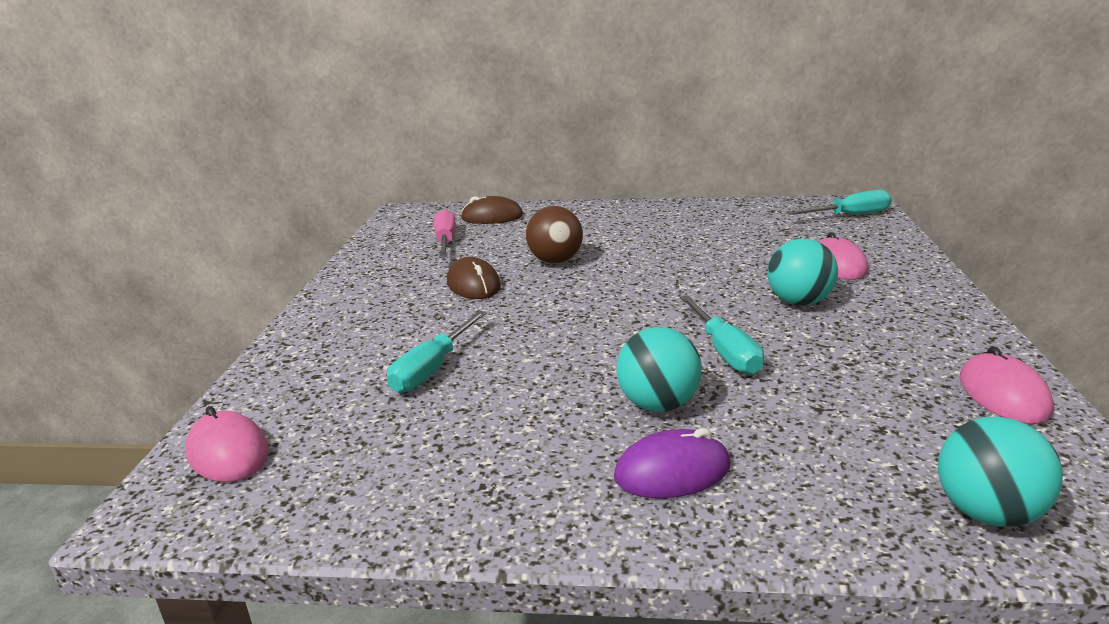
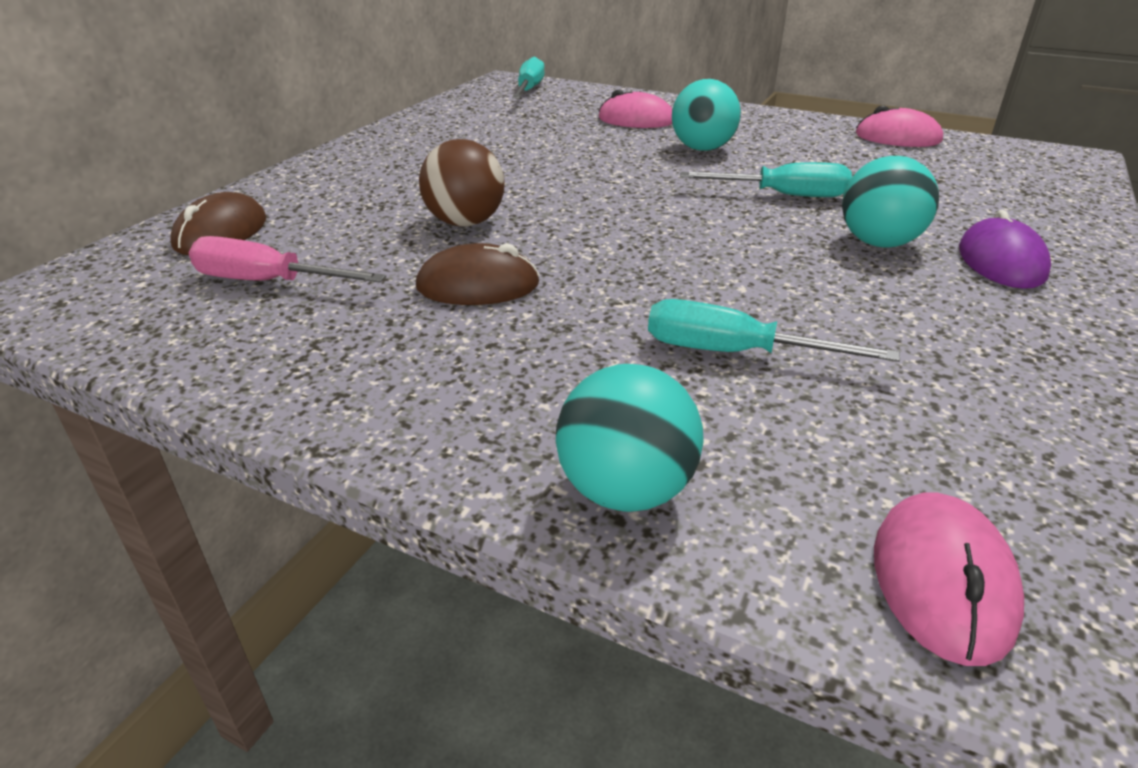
camera: 70 degrees left, 10 degrees up
pink mouse [186,406,269,482] -> pink mouse turned 60 degrees counterclockwise [874,492,1024,666]
turquoise screwdriver [387,311,487,393] -> turquoise screwdriver turned 150 degrees clockwise [648,299,900,362]
turquoise ball [938,417,1063,526] -> turquoise ball moved to [556,364,704,512]

